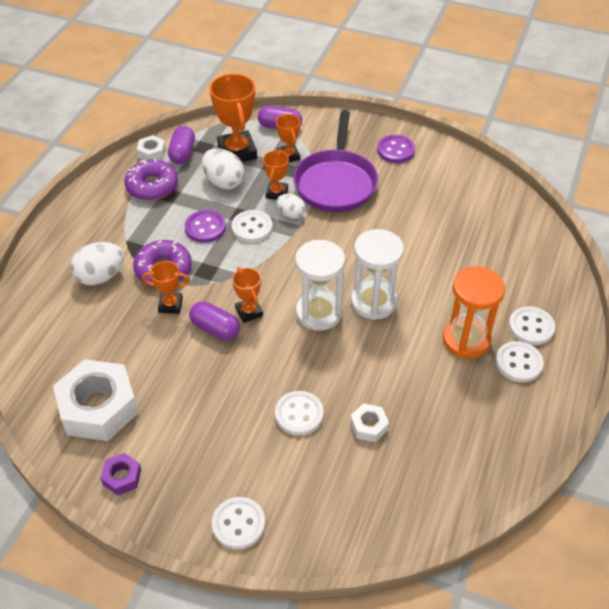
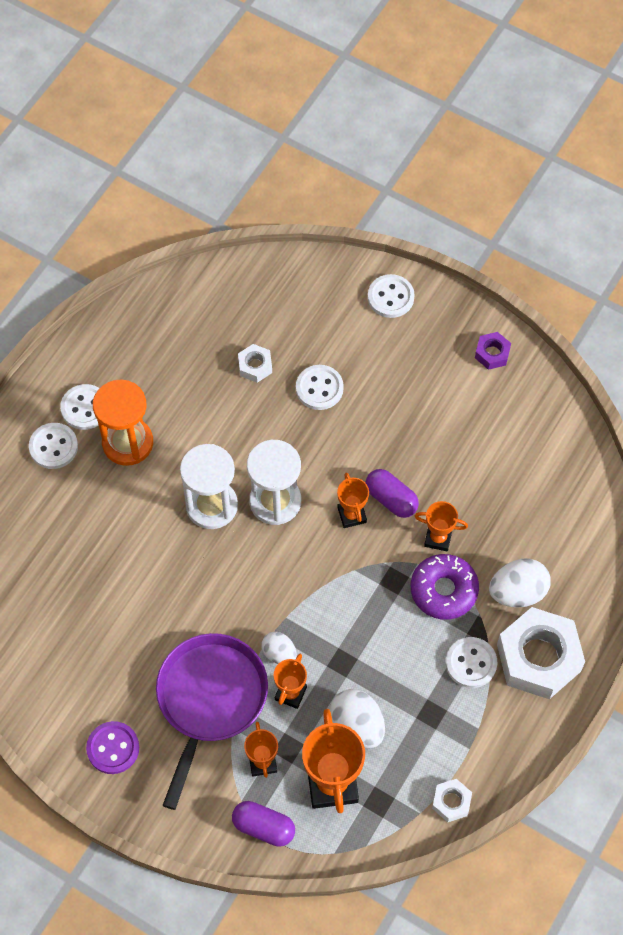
camera: 170 degrees left, 15 degrees up
white nut [53,359,139,441] -> white nut moved to [497,607,585,699]
purple donut [124,159,178,201] -> none
purple capsule [168,126,195,164] -> none
purple button [185,210,226,243] -> none
white button [232,210,273,243] -> white button moved to [446,637,497,688]

